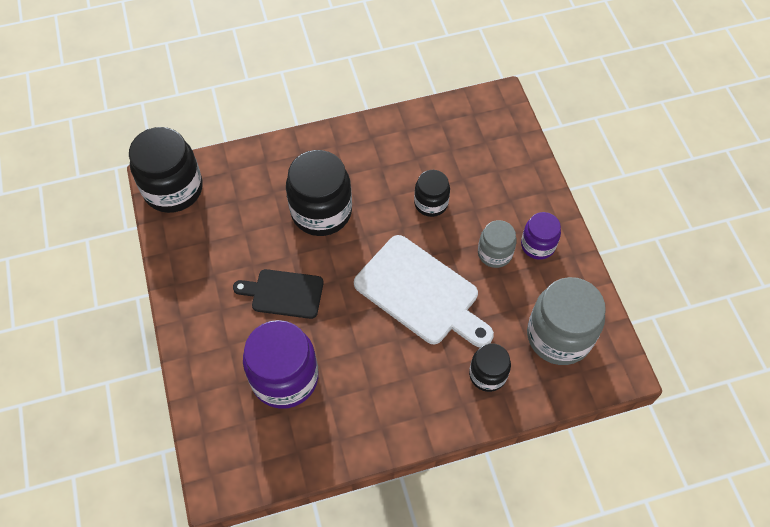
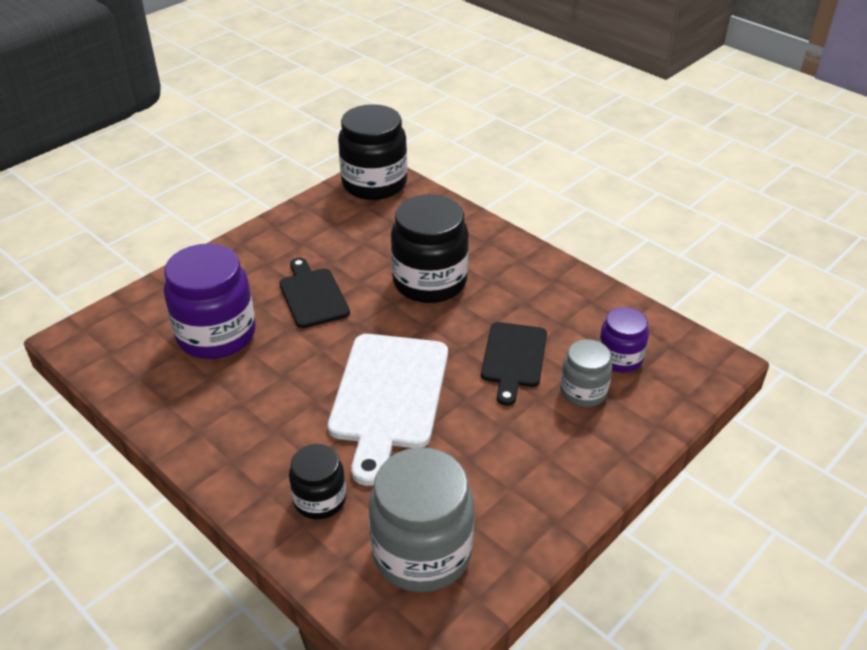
camera: 60 degrees right, 20 degrees down
black jar [414,170,450,217] -> black cutting board [481,322,547,406]
grey jar [478,220,517,268] -> grey jar moved to [560,339,612,407]
purple jar [521,212,561,260] -> purple jar moved to [599,307,649,372]

